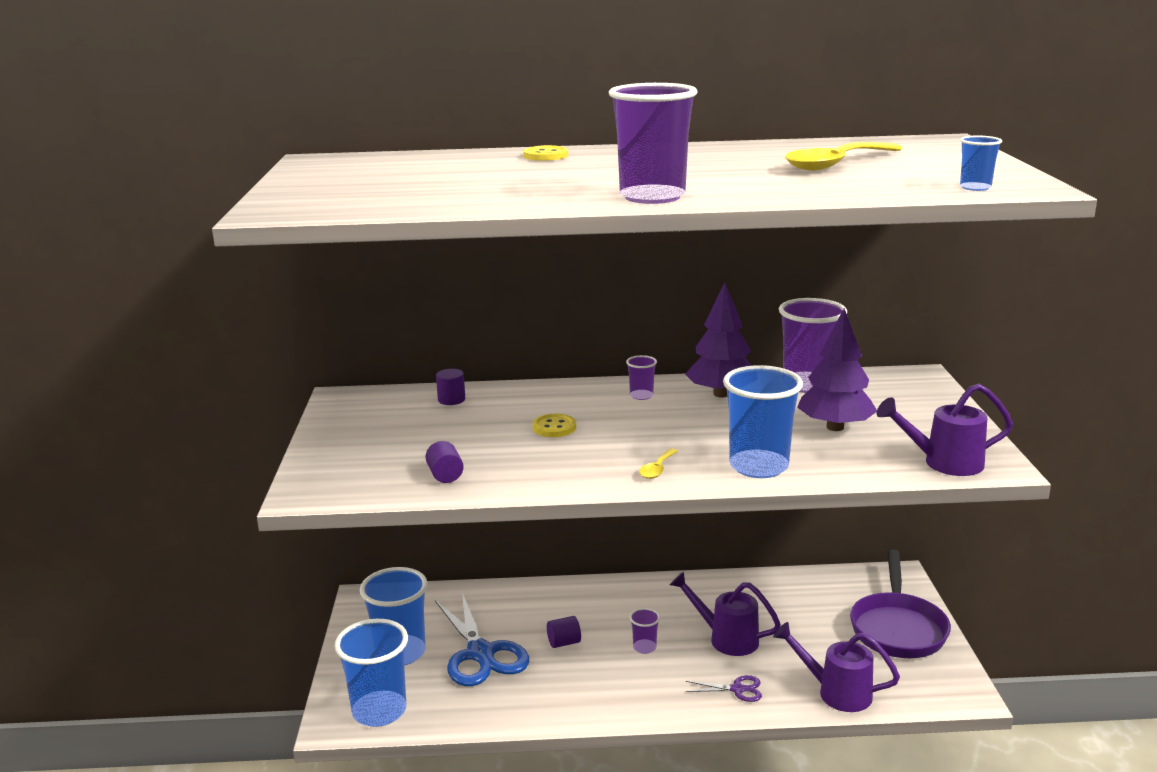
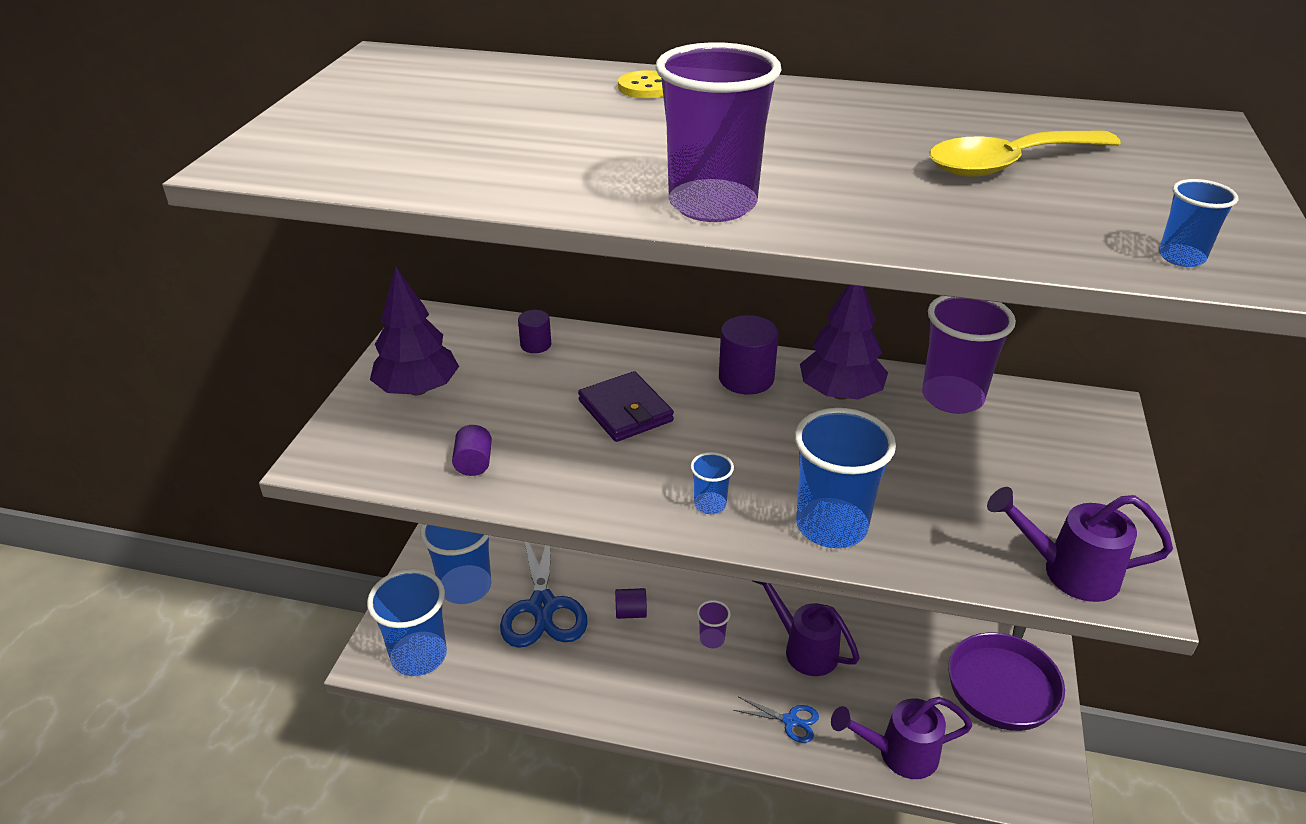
camera: 15 degrees right, 15 degrees up
yellow button [533,414,576,437] -> purple wallet [578,371,674,442]
purple cup [626,355,657,400] -> purple cylinder [719,315,779,395]
yellow spoon [639,449,678,479] -> blue cup [690,452,734,514]
purple scissors [686,675,762,702] -> blue scissors [733,697,819,743]
purple watering can [773,622,900,712] -> purple watering can turned 45 degrees counterclockwise [831,697,973,779]
purple tree [797,308,877,431] -> purple tree moved to [370,267,459,395]

